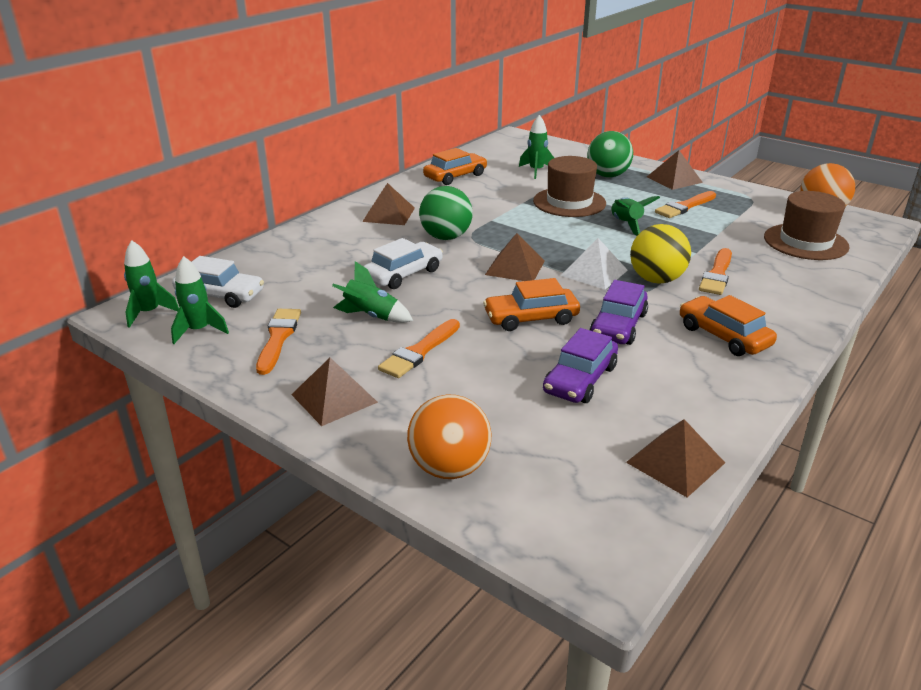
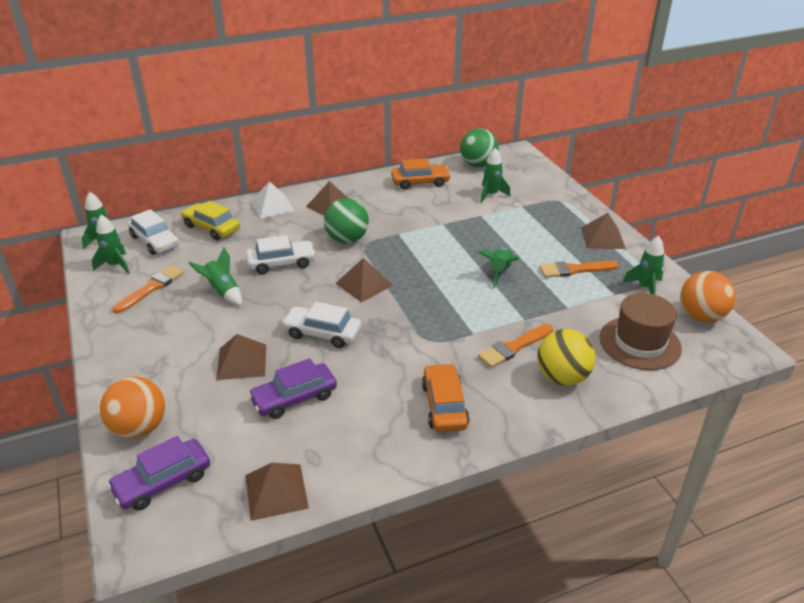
camera: 30 degrees right, 5 degrees up
brown pyramid [291,358,378,426] -> brown pyramid moved to [216,334,266,380]
orange brush [378,319,460,378] -> none
orange car [483,278,580,331] -> white car [282,302,361,348]
brown hat [533,156,606,217] -> none
white pyramid [561,238,628,290] -> white pyramid moved to [251,181,295,218]
green ball [587,131,633,177] -> green ball moved to [460,128,499,167]
purple car [590,280,648,345] -> purple car moved to [107,436,210,511]
yellow ball [630,224,691,284] -> yellow ball moved to [537,329,596,386]
none -> yellow car [181,201,240,240]
none -> green rocket [623,236,665,295]

